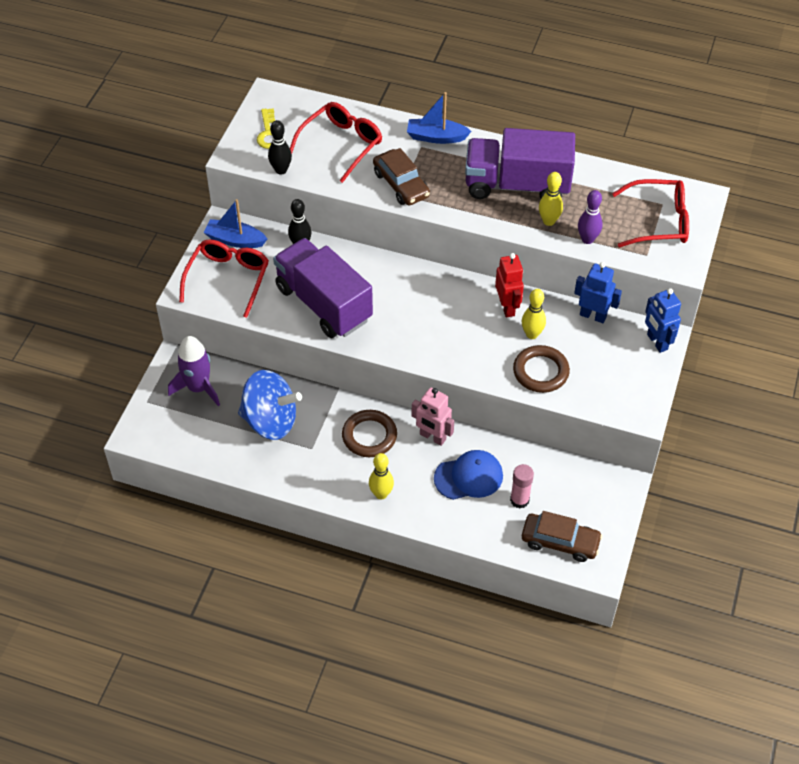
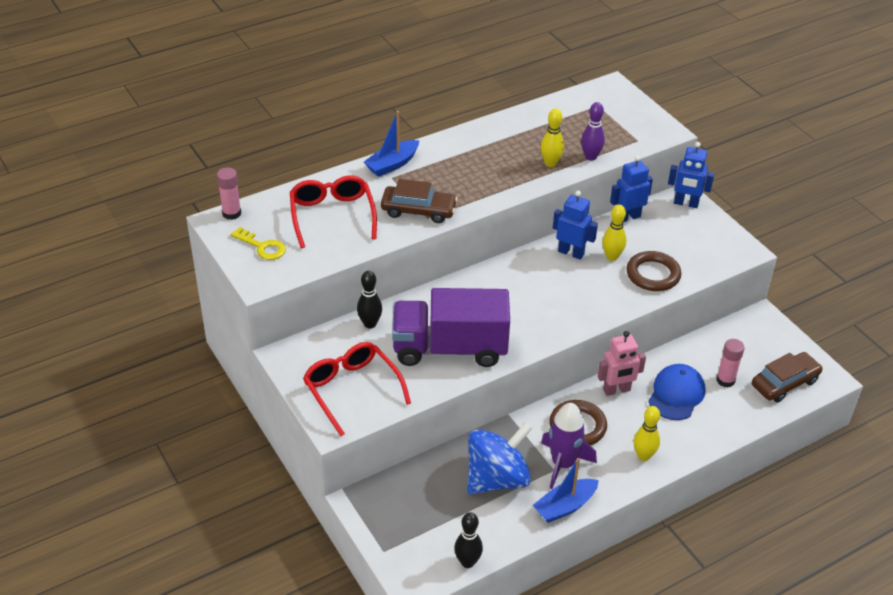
camera: 50 degrees left, 10 degrees down
purple rocket [168,336,220,406] -> purple rocket moved to [541,403,597,489]
blue boat [204,199,267,248] -> blue boat moved to [533,458,599,523]
black bowling pin [268,120,292,175] -> black bowling pin moved to [454,512,483,568]
purple truck [465,128,575,199] -> none
red robot [495,253,524,318] -> blue robot [553,191,598,260]
red glasses [612,179,689,247] -> none
none -> pink glue stick [217,167,241,220]

